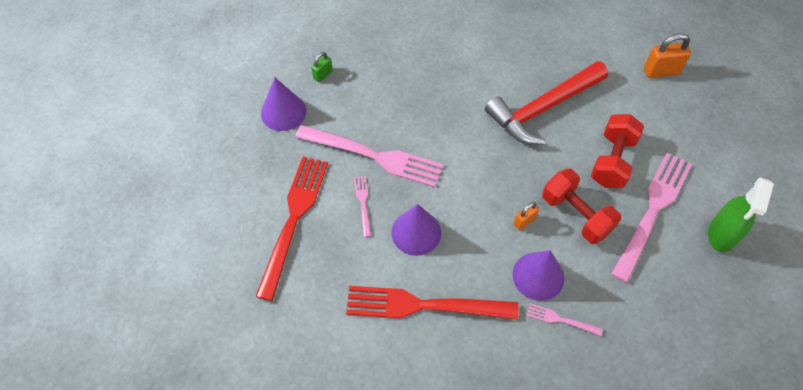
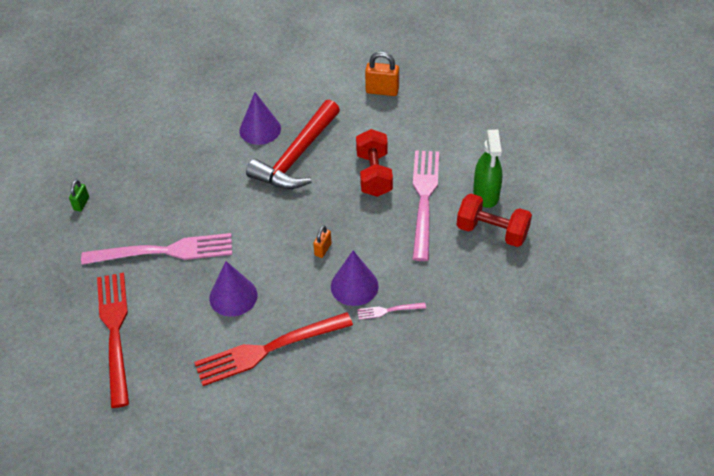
camera: 25 degrees left, 10 degrees down
purple cone [261,78,306,131] -> purple cone moved to [239,92,281,145]
pink fork [354,176,371,237] -> none
red dumbbell [542,169,621,244] -> red dumbbell moved to [457,194,532,247]
orange padlock [644,33,691,78] -> orange padlock turned 45 degrees clockwise [365,52,399,96]

